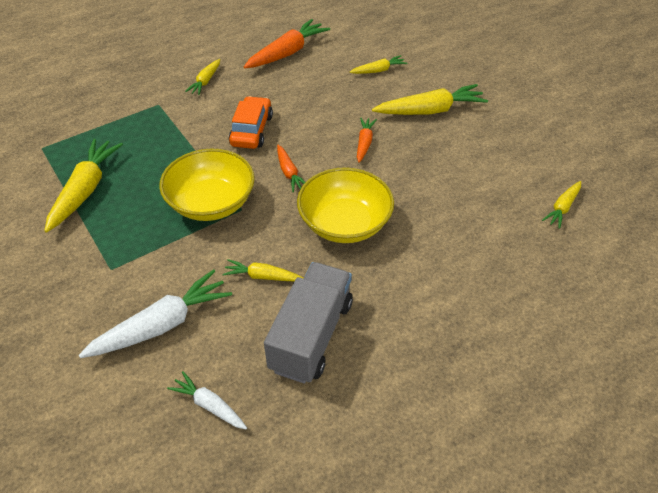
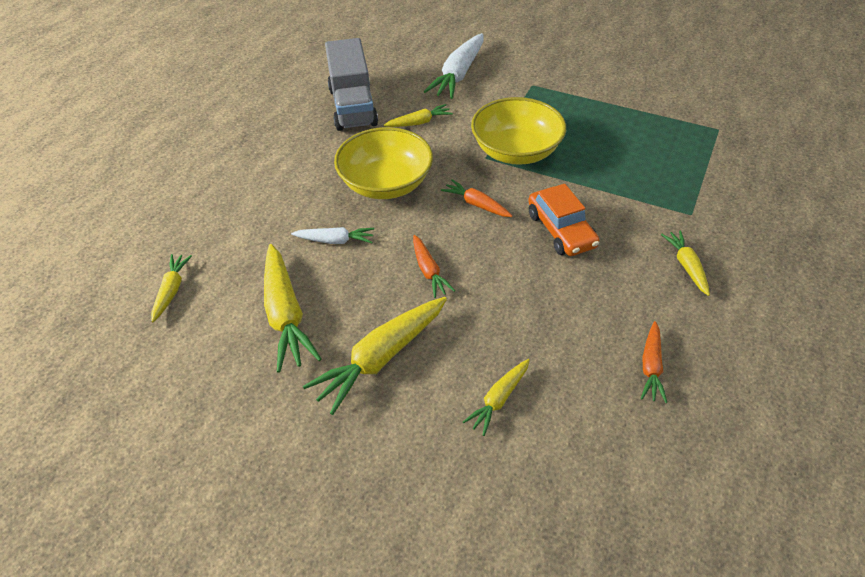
camera: 150 degrees right, 0 degrees up
yellow carrot [44,139,123,233] -> yellow carrot moved to [264,244,322,373]
white carrot [167,371,247,429] -> white carrot moved to [291,227,374,244]
orange carrot [244,19,330,68] -> orange carrot [641,321,667,403], size x0.55

